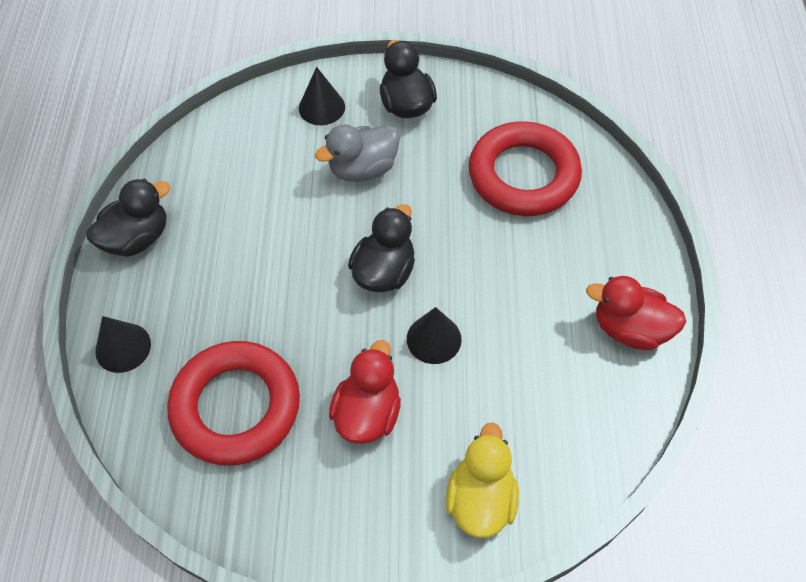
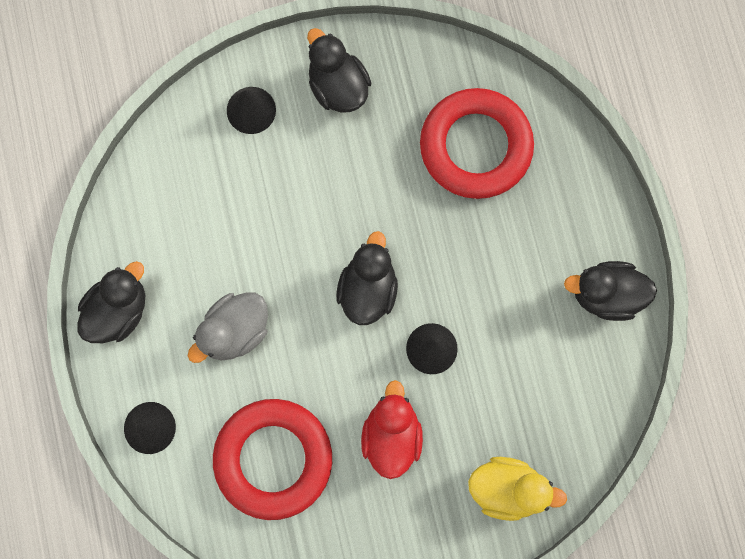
camera: 15 degrees left, 20 degrees up
grey duck [315,125,400,182] -> grey duck moved to [188,293,268,363]
yellow duck [446,422,519,538] -> yellow duck turned 105 degrees clockwise [468,457,567,521]
red duck [586,276,686,350] -> black duck [564,261,657,321]

